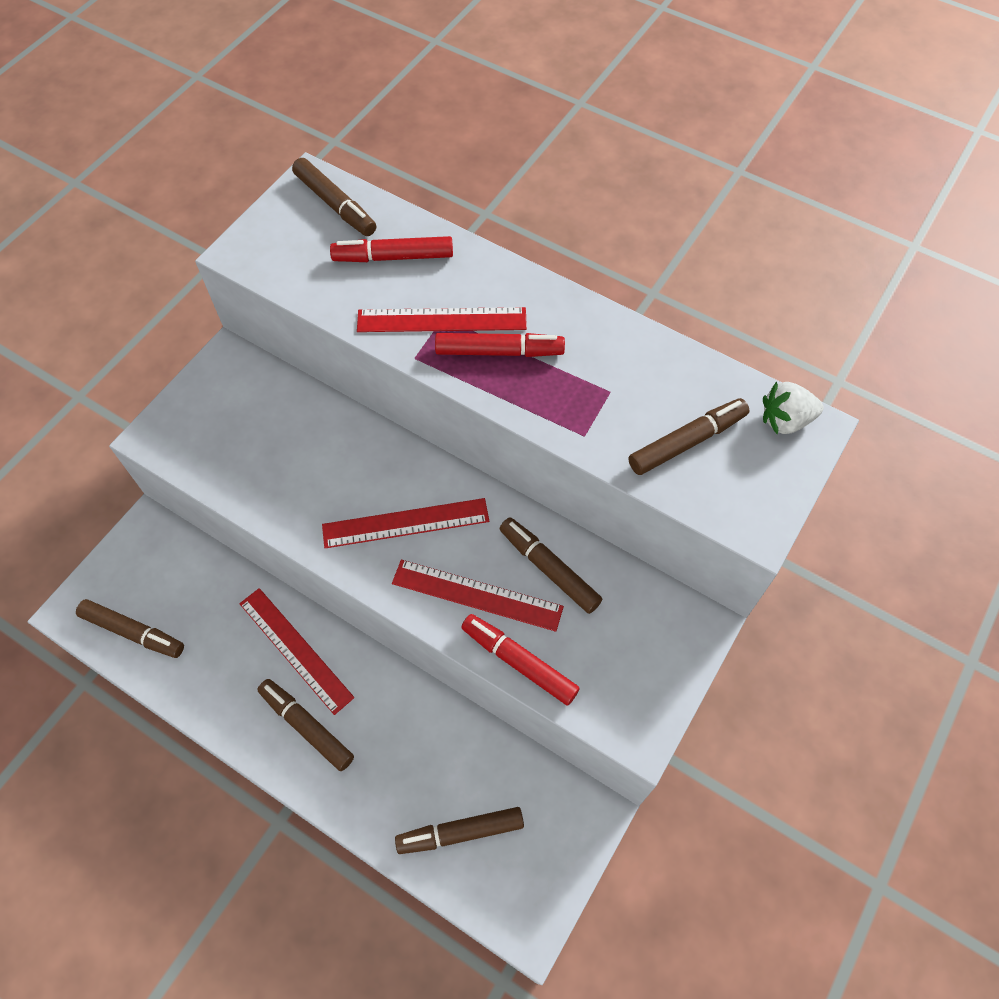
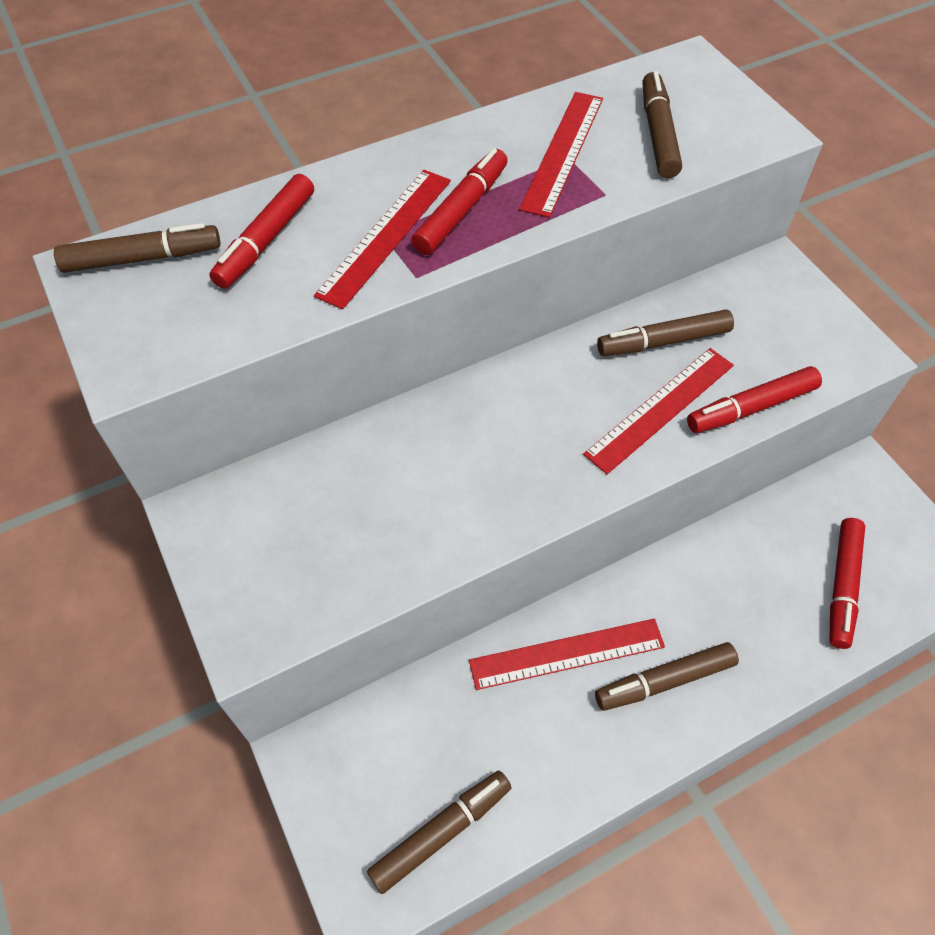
camera: 60 degrees left, 5 degrees down
red ruler [322,498,489,548] -> red ruler moved to [519,92,603,218]
brown marker [395,807,524,854] -> red marker [829,518,865,649]
white strawberry [763,381,824,435] -> none

